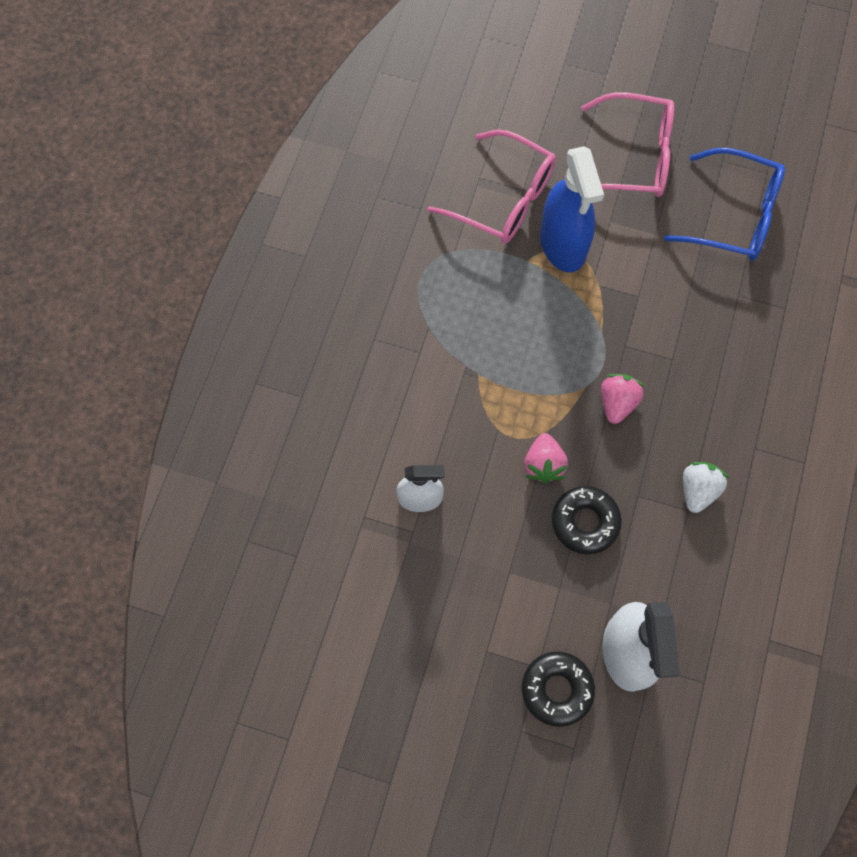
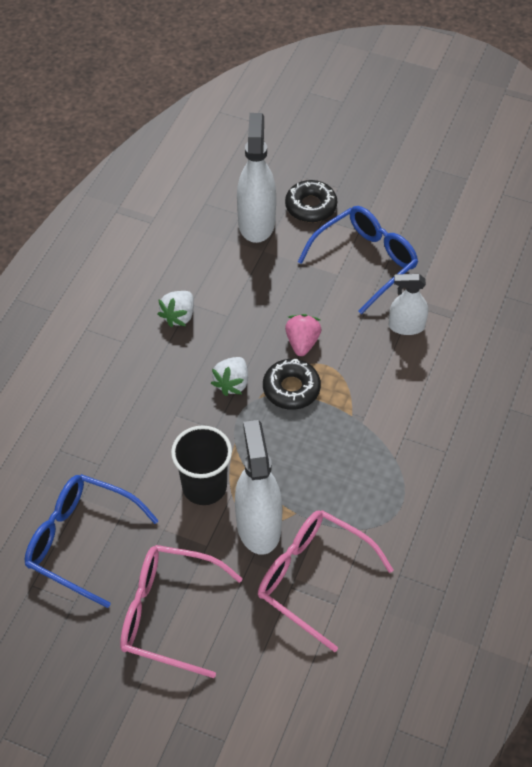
camera: 175 degrees left, 15 degrees down
blue spray bottle [540,146,604,273] -> white spray bottle [235,420,283,555]
black donut [552,486,622,554] -> black donut moved to [263,359,321,410]
pink strawberry [601,374,645,424] -> white strawberry [211,357,248,396]
none -> black cup [171,425,232,505]
none -> blue glasses [298,206,418,314]

